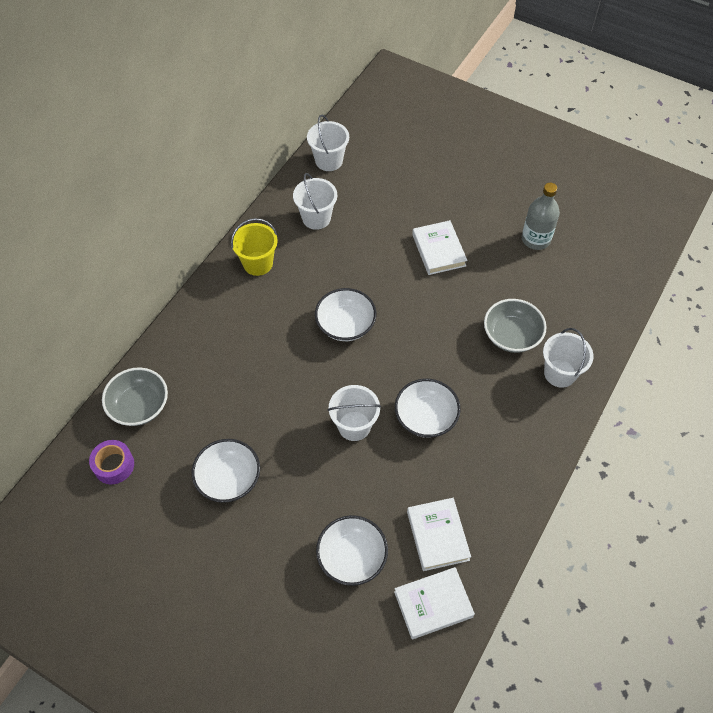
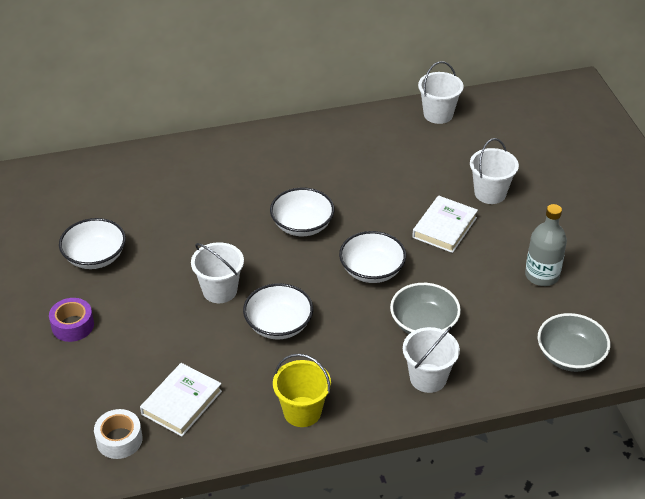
camera: 45 degrees right, 15 degrees down
purple tape [89,440,134,484] -> purple tape moved to [49,298,94,342]
grey bowl [102,367,168,426] -> grey bowl moved to [538,313,610,372]
yellow bucket [231,218,278,276] -> yellow bucket moved to [273,354,331,427]
white bucket [293,173,337,230] -> white bucket moved to [470,138,519,204]
white bowl [316,515,388,586] -> white bowl moved to [339,231,406,283]
white book [394,567,475,639] -> white tape [94,409,143,459]

